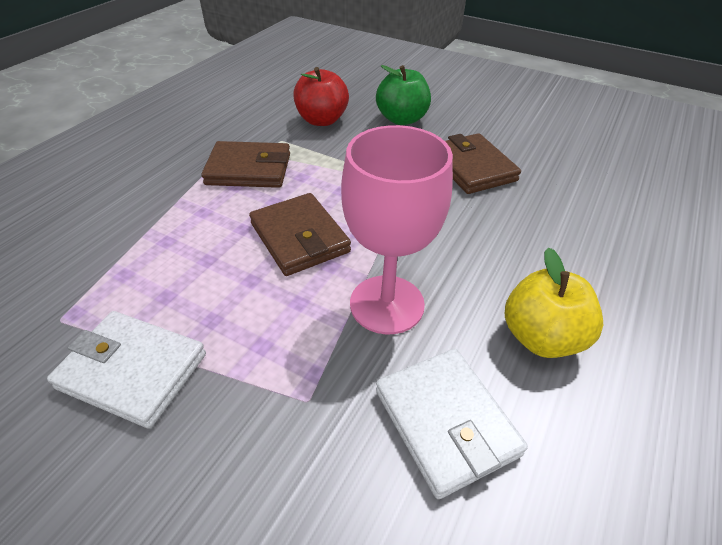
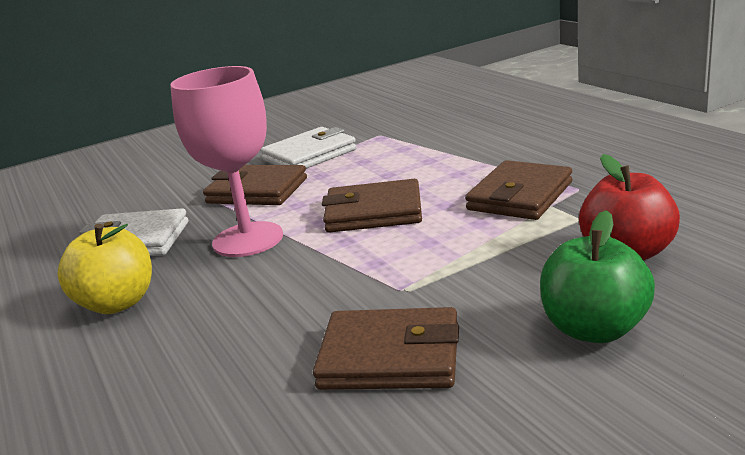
camera: 125 degrees right, 20 degrees down
none -> brown wallet [203,165,307,205]

